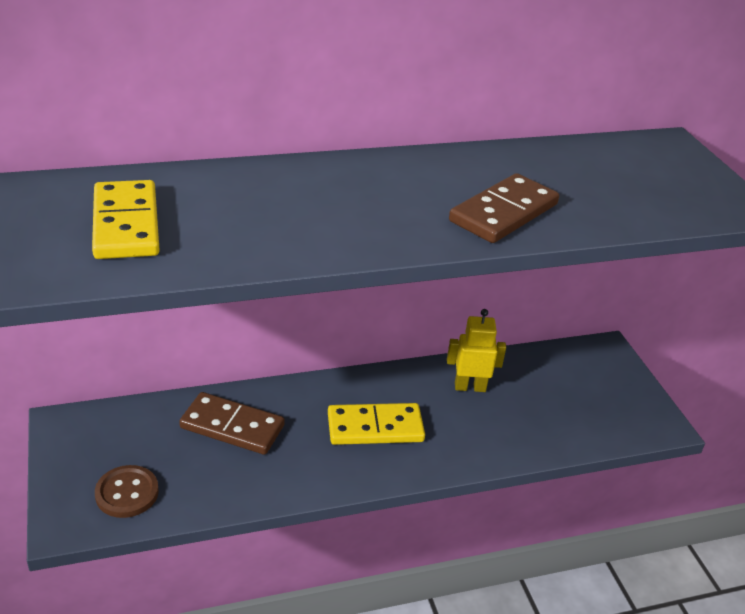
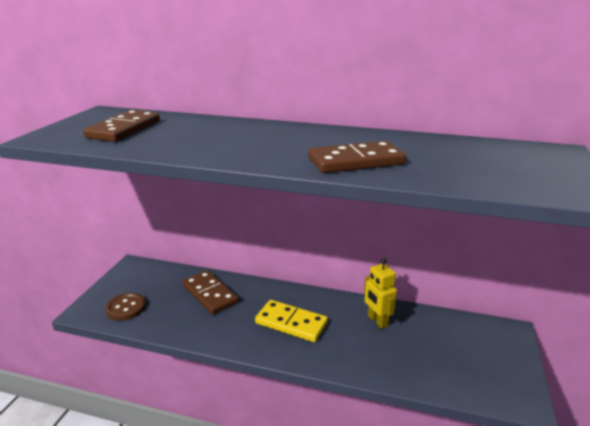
camera: 35 degrees right, 10 degrees down
yellow domino [92,180,160,259] -> brown domino [83,110,160,142]
yellow robot [447,309,506,392] -> yellow robot turned 150 degrees counterclockwise [364,258,397,329]

